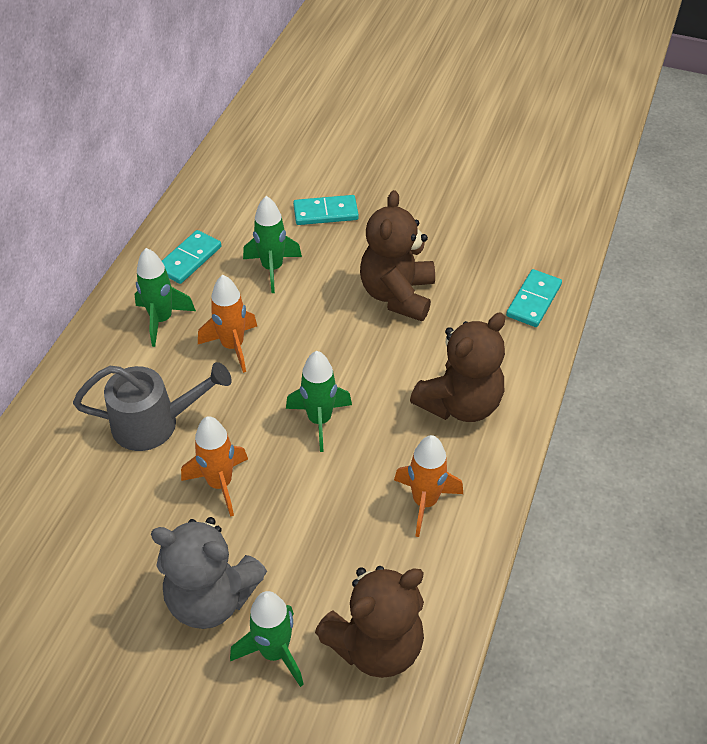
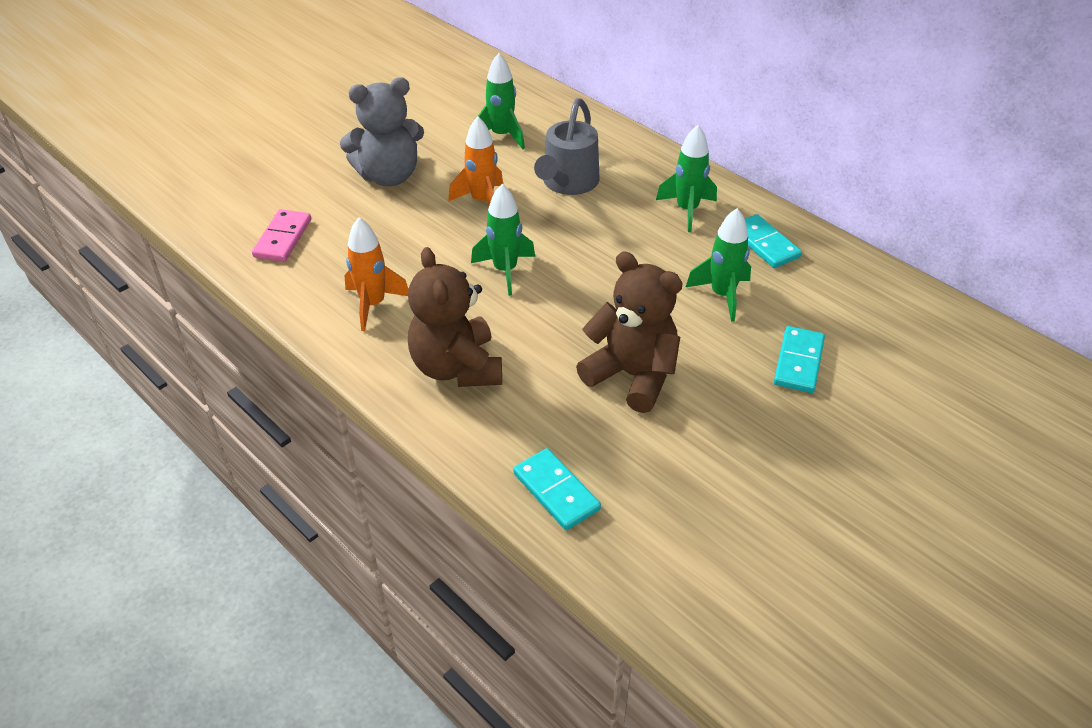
camera: 115 degrees right, 5 degrees down
grey teddy bear [151,517,267,629] -> grey teddy bear turned 150 degrees counterclockwise [340,77,424,186]
orange rocket [198,275,257,373] -> none
green rocket [230,591,304,687] -> green rocket moved to [478,53,525,149]
brown teddy bear [315,566,424,678] -> pink domino [252,209,311,262]

